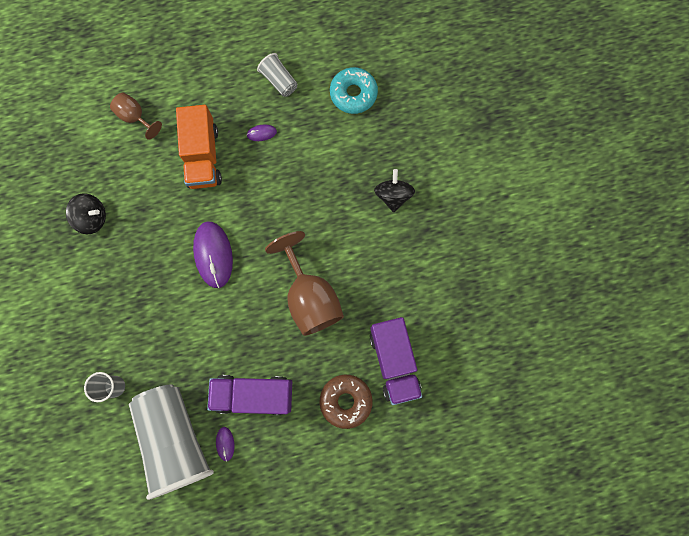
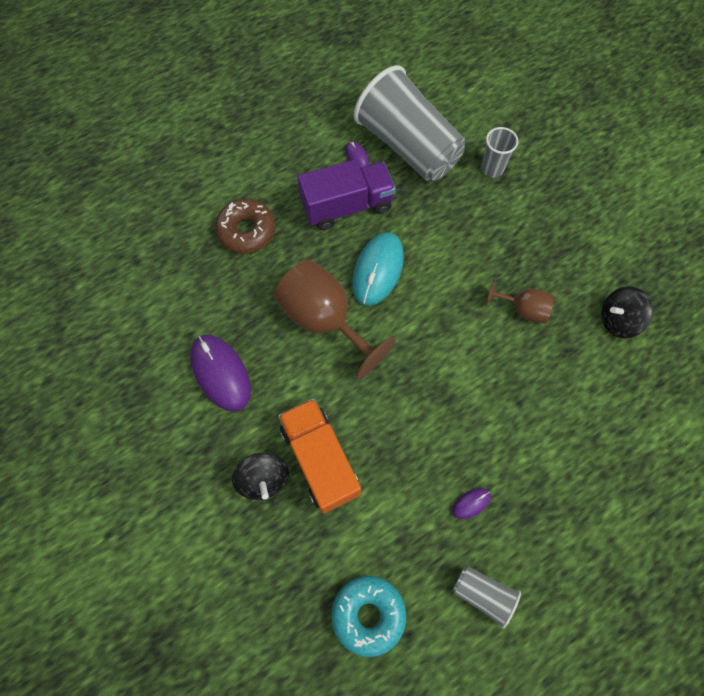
camera: 160 degrees right, 10 degrees down
brown goblet [110,93,162,140] -> brown goblet moved to [485,279,555,324]
orange truck [176,105,222,189] -> orange truck moved to [278,398,361,514]
purple mouse [193,222,233,288] -> purple mouse moved to [190,335,251,412]
purple truck [370,317,422,405] -> none
none -> turquoise mouse [352,232,404,306]

